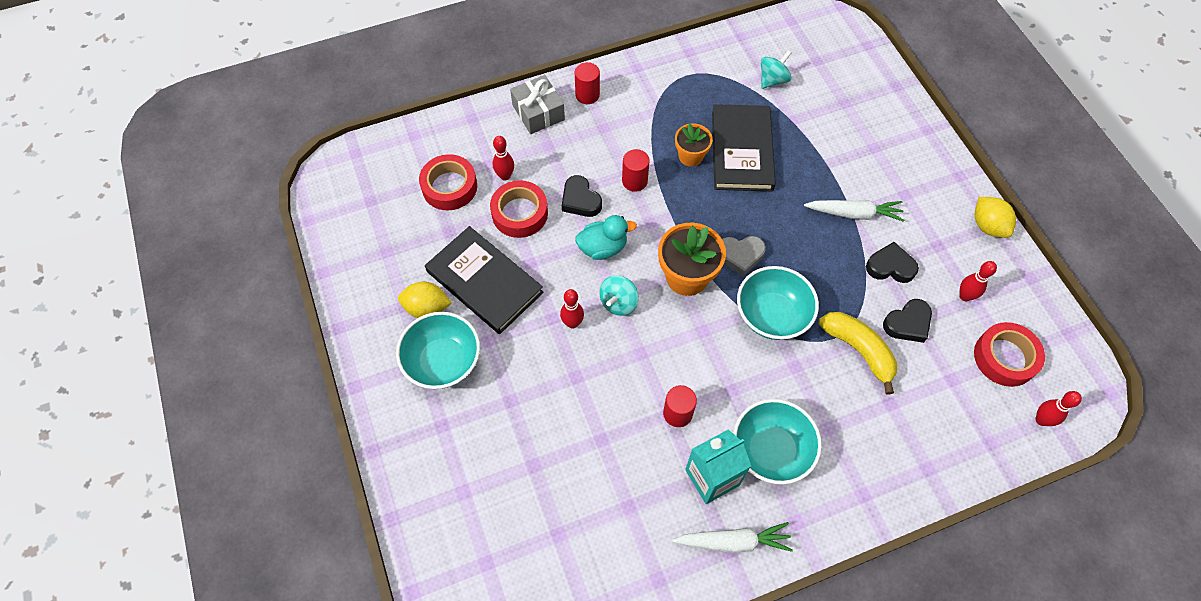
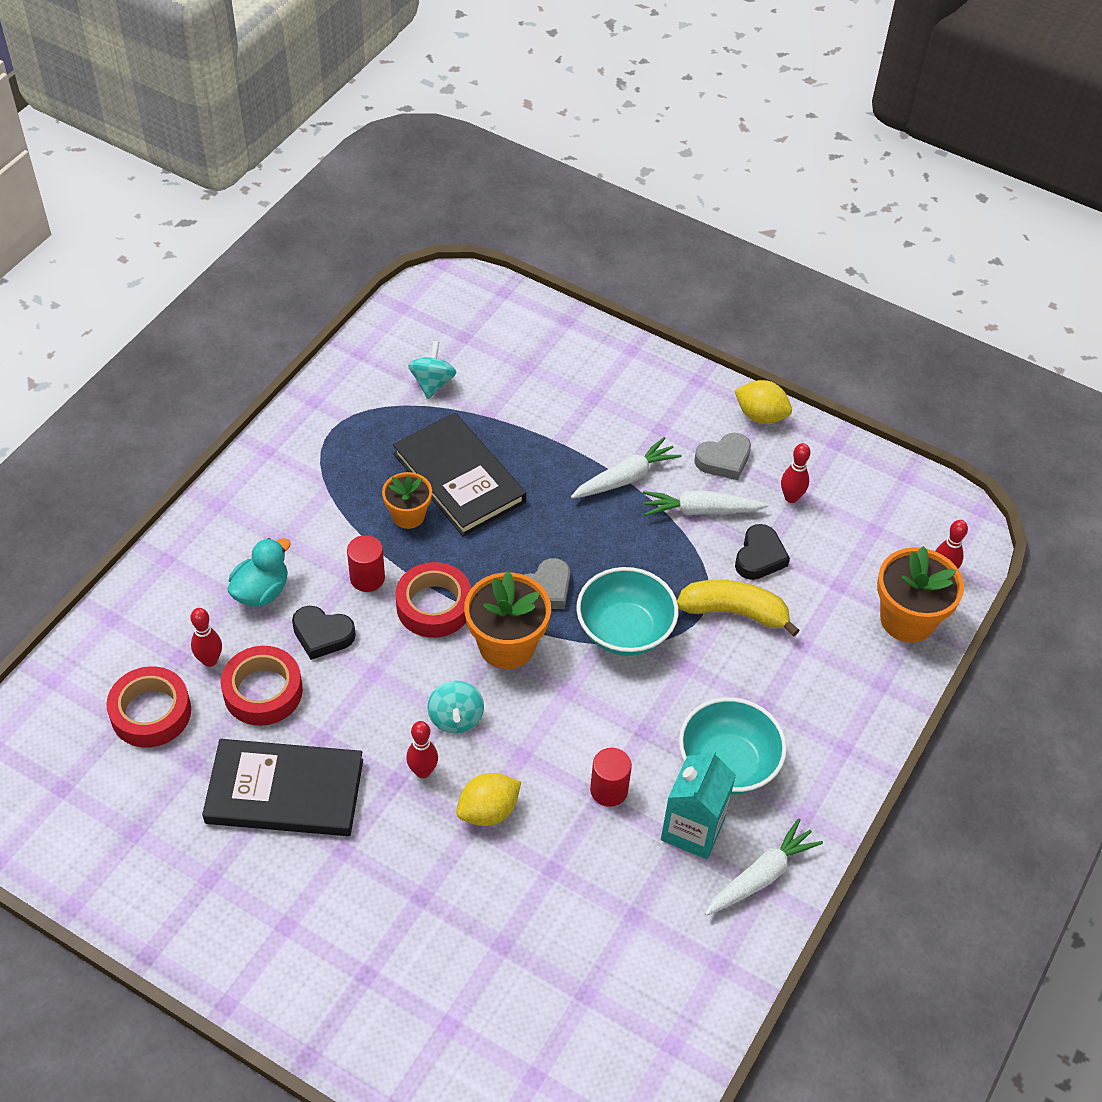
camera: 40 degrees left, 10 degrees down
turquoise bowl [396,312,480,389] -> none
yellow lemon [398,282,451,318] -> yellow lemon moved to [456,773,521,826]
grey gift [510,75,565,134] -> none
red cylinder [575,62,600,104] -> none
turquoise duck [575,215,637,260] -> turquoise duck moved to [228,538,291,606]
black heart [866,242,919,283] -> white carrot [643,491,769,516]
red tape [974,322,1045,387] -> red tape moved to [395,562,471,638]
none -> grey heart [694,433,751,480]
none -> orange flower pot [877,546,964,643]

